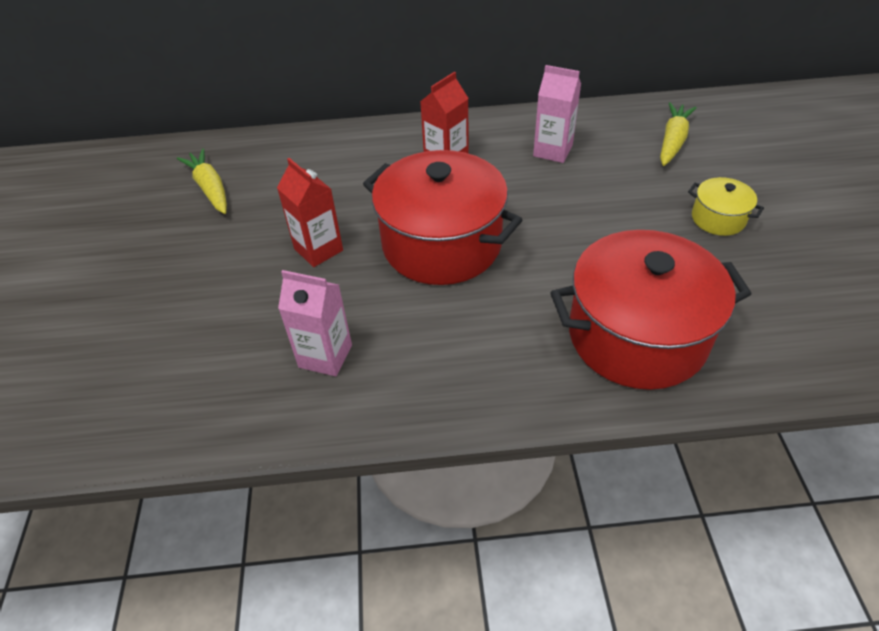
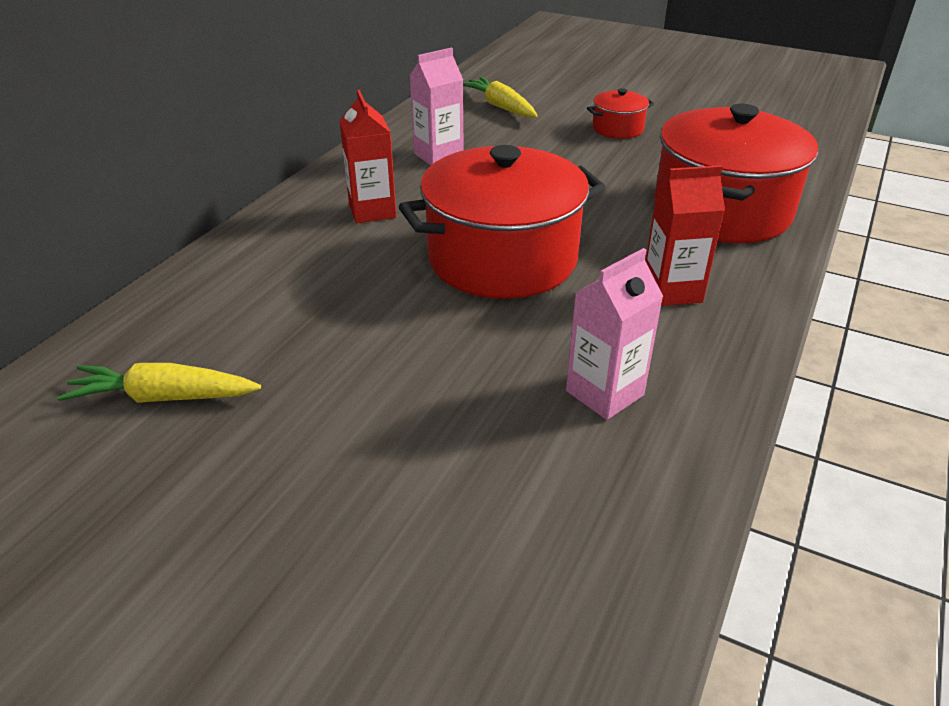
camera: 60 degrees left, 10 degrees down
red carton [277,158,343,267] -> red carton moved to [646,165,725,306]
yellow pot [688,177,764,236] -> red pot [587,88,654,139]

